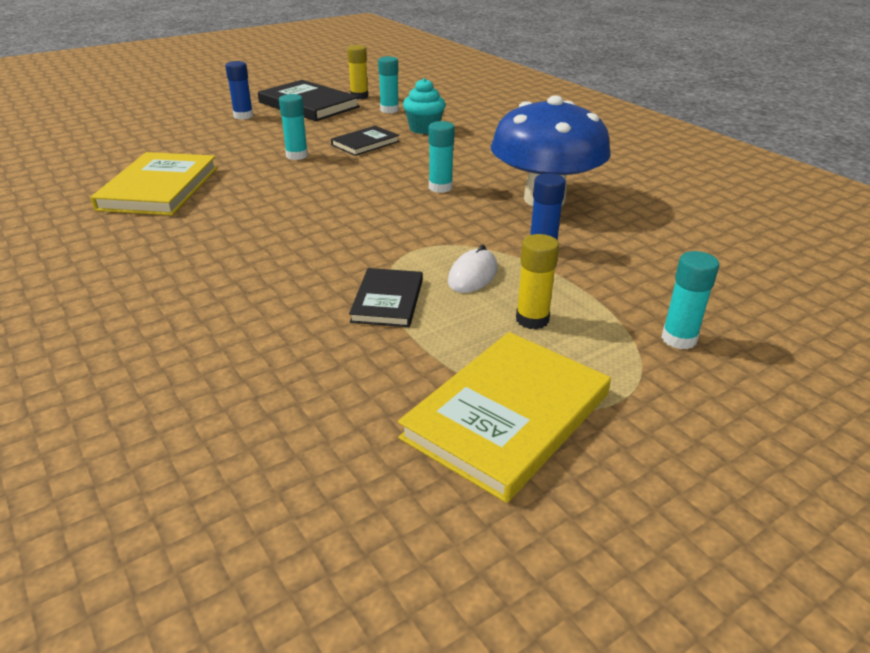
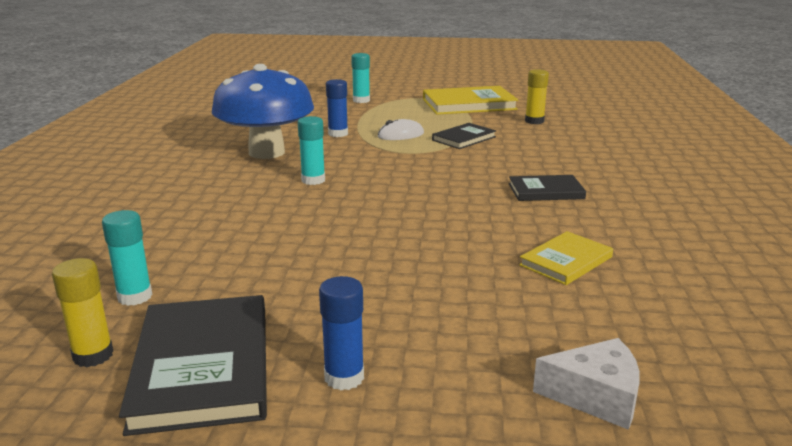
camera: 140 degrees left, 10 degrees down
yellow book [91,152,217,215] -> yellow book [519,231,613,285], size x0.57
turquoise glue stick [279,94,308,160] -> none
black book [331,126,399,156] -> black book moved to [509,175,586,201]
turquoise cupcake [403,78,445,134] -> none
yellow glue stick [516,234,559,329] -> yellow glue stick moved to [525,69,549,124]
none -> white cheese [533,338,640,430]

